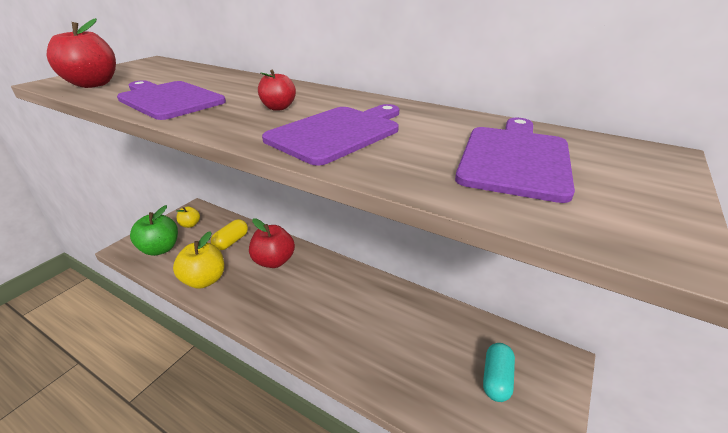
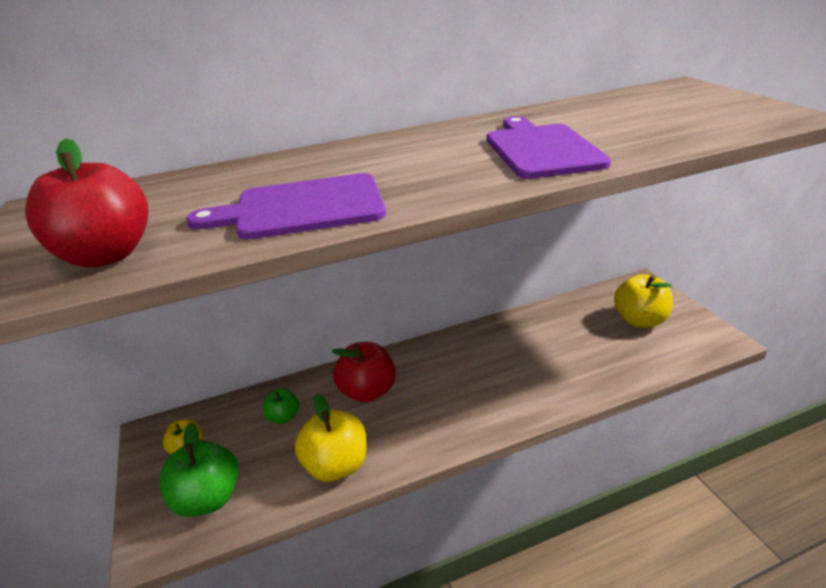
camera: 50 degrees left, 0 degrees up
yellow capsule [211,219,248,250] -> green apple [263,388,299,424]
red apple [258,69,296,110] -> none
purple cutting board [455,118,575,203] -> none
turquoise capsule [483,343,515,402] -> yellow apple [614,274,673,328]

